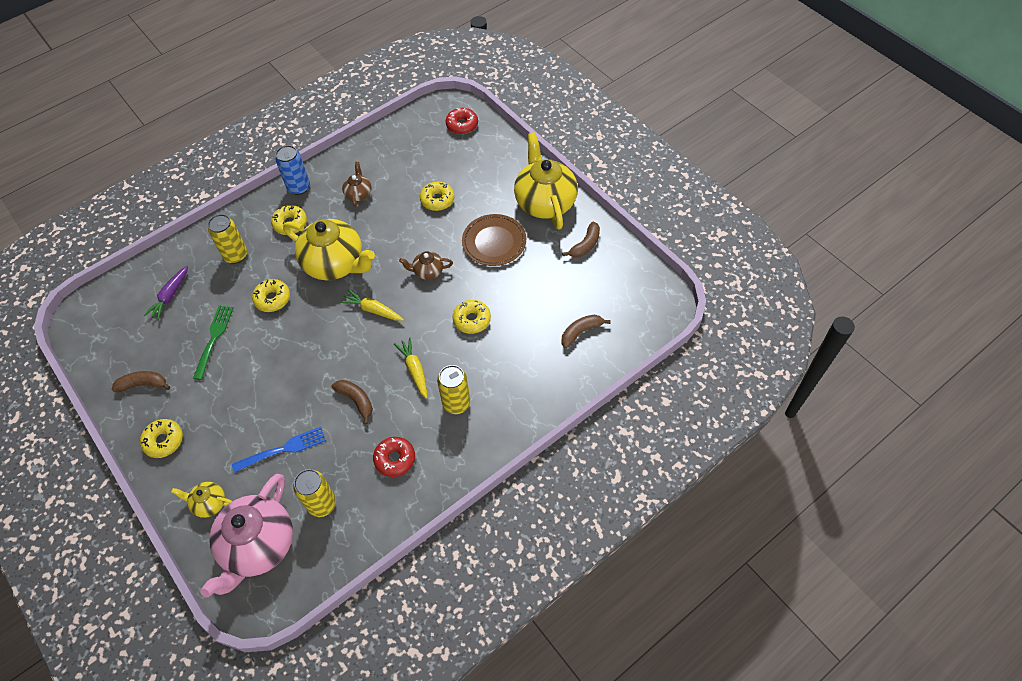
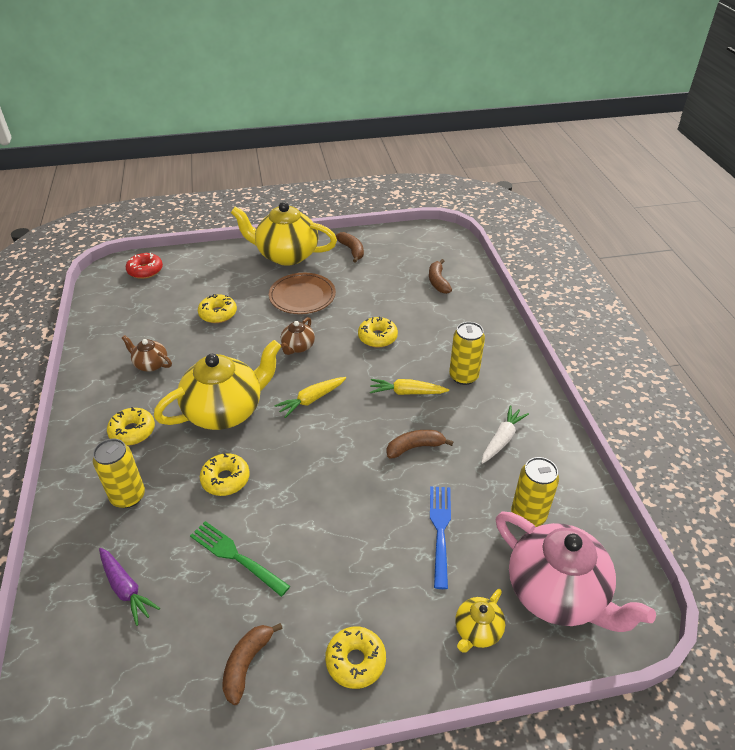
camera: 65 degrees left, 15 degrees down
blue can [275,145,310,195] -> none
red donut [373,437,415,477] -> white carrot [481,405,529,464]

